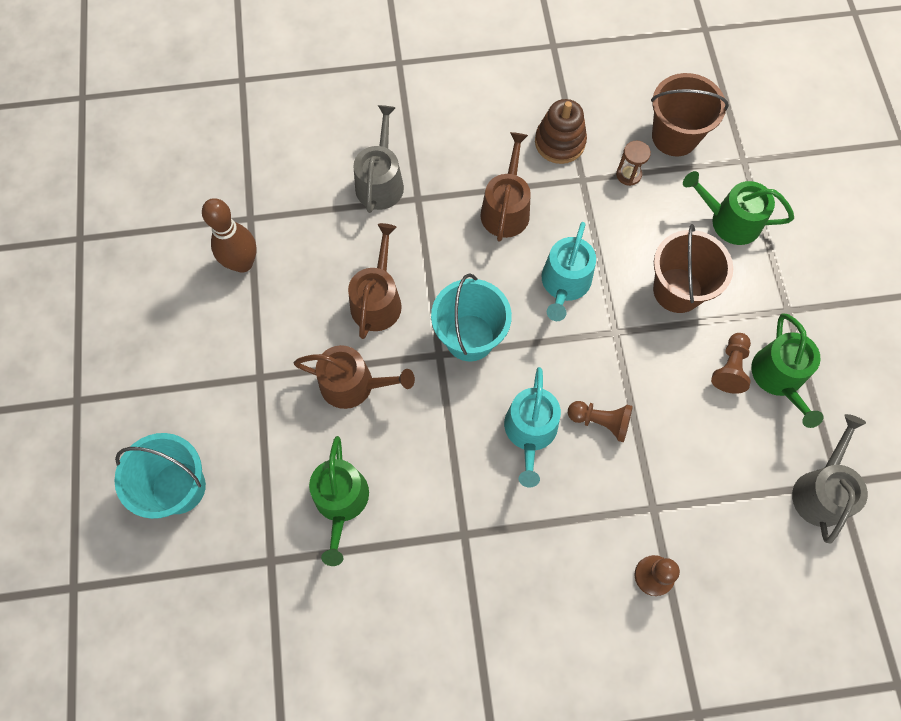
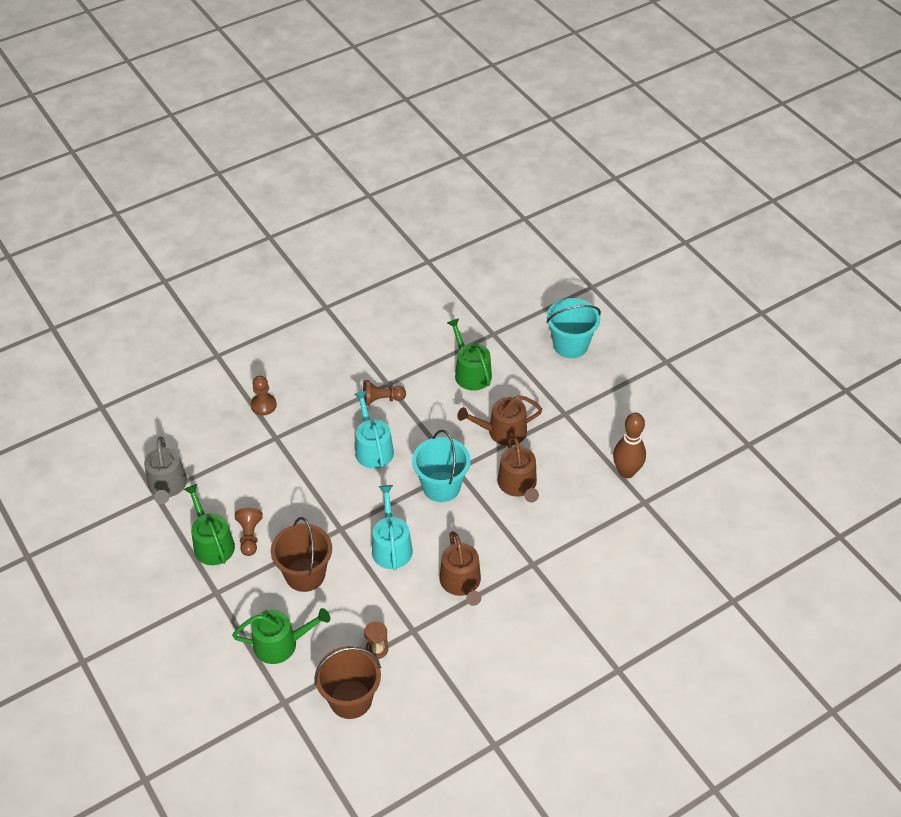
camera: 155 degrees right, 20 degrees down
grey watering can [354,105,404,213] -> none
brown stacking toy [535,99,587,164] -> none
brown pawn [568,401,633,442] -> brown pawn moved to [363,380,406,406]

